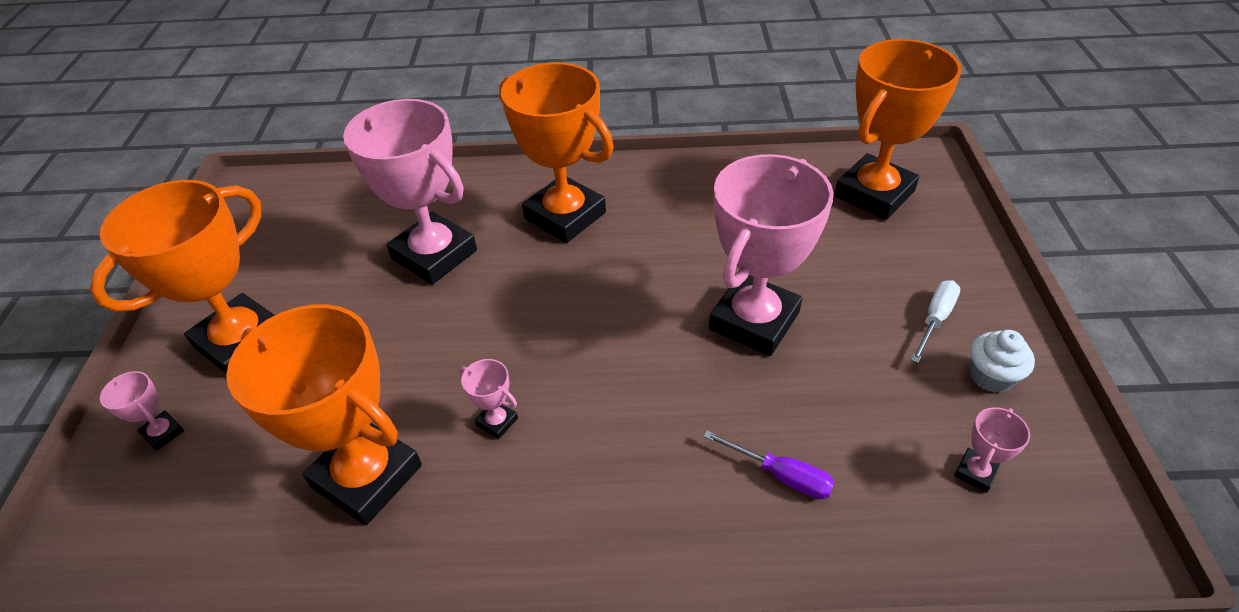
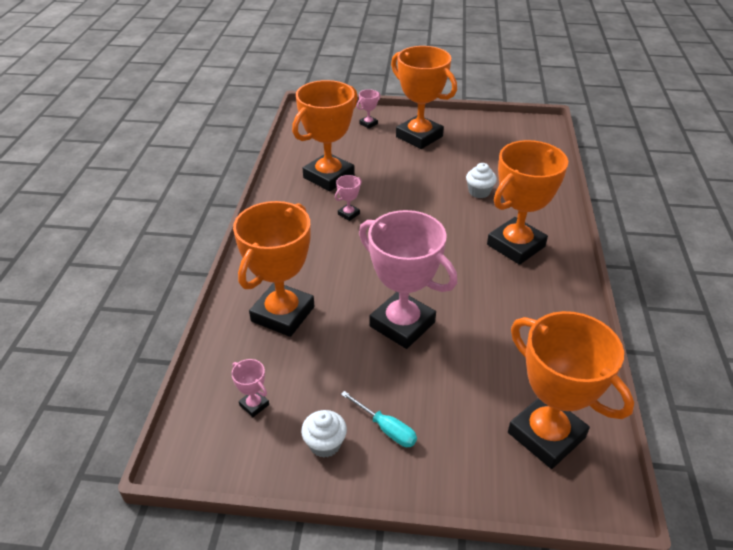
camera: 95 degrees right, 5 degrees down
pink trophy [343,99,477,285] -> white cupcake [466,163,497,198]
purple screwdriver [703,430,835,499] -> orange trophy [233,201,314,337]
white screwdriver [911,280,960,363] -> turquoise screwdriver [341,391,417,447]

